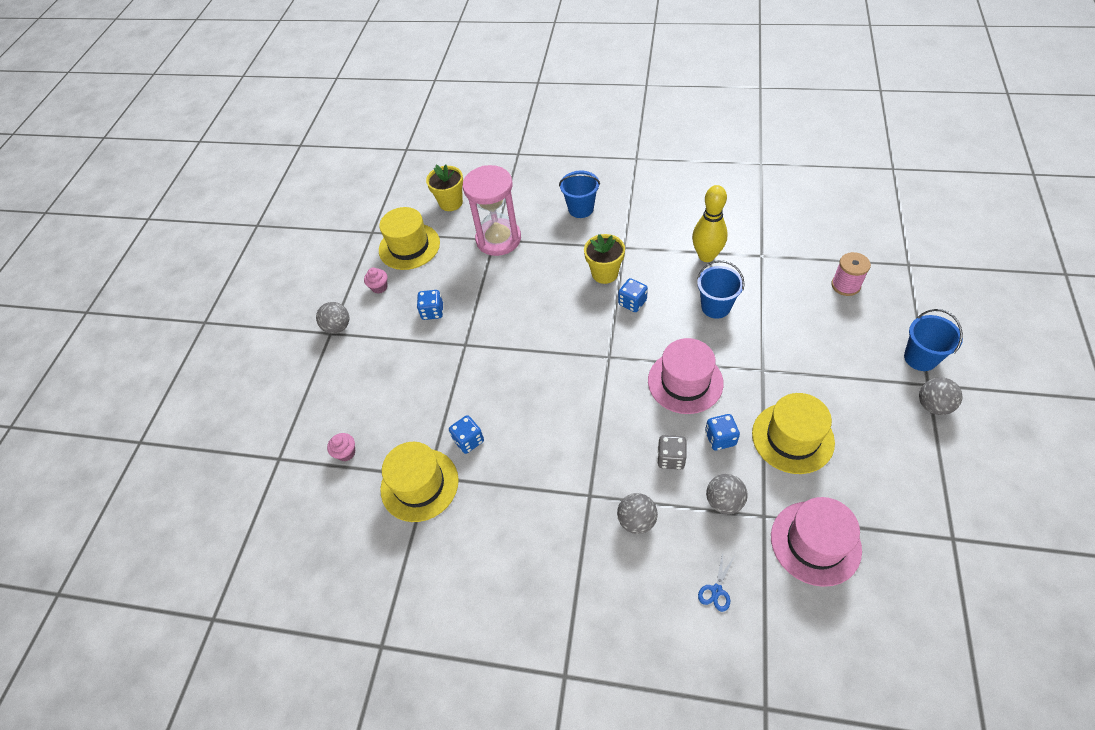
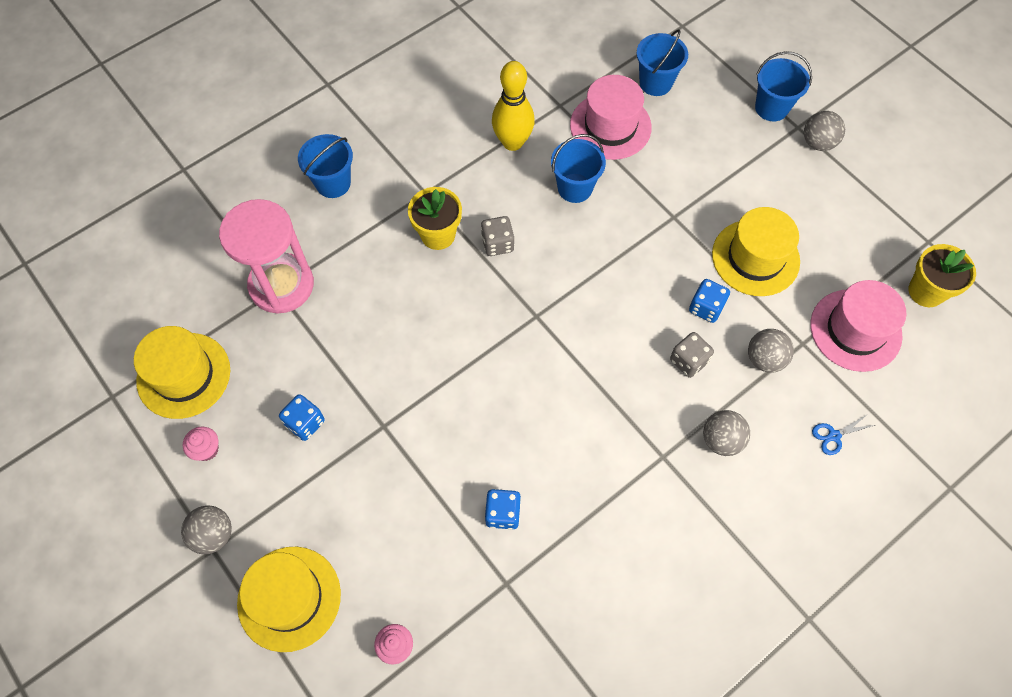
camera: 55 degrees left, 10 degrees up
yellow hat [380,442,459,522] -> yellow hat moved to [237,547,341,652]
yellow flower pot [426,164,463,211] -> yellow flower pot moved to [908,244,976,307]
blue dice [618,278,648,312] -> grey dice [481,216,514,256]
pink hat [648,338,724,414] -> pink hat moved to [570,75,652,160]
blue scissors [698,553,734,612] -> blue scissors turned 90 degrees clockwise [812,414,875,455]
pink spool [831,252,871,296] -> blue bucket [636,29,688,96]

